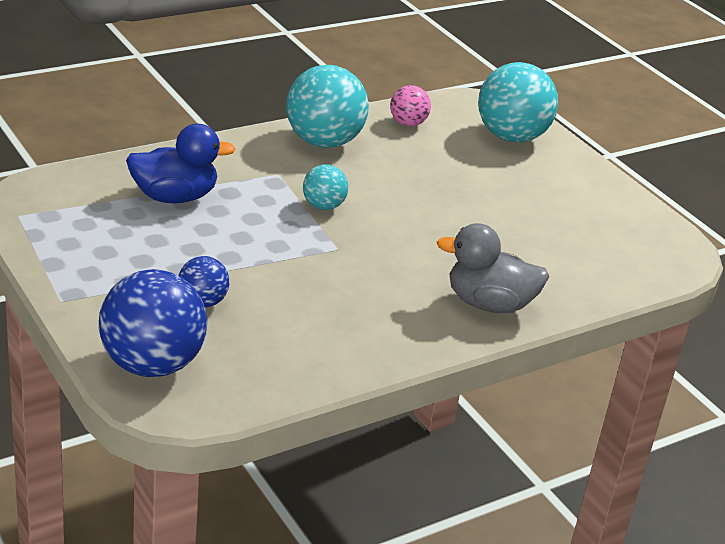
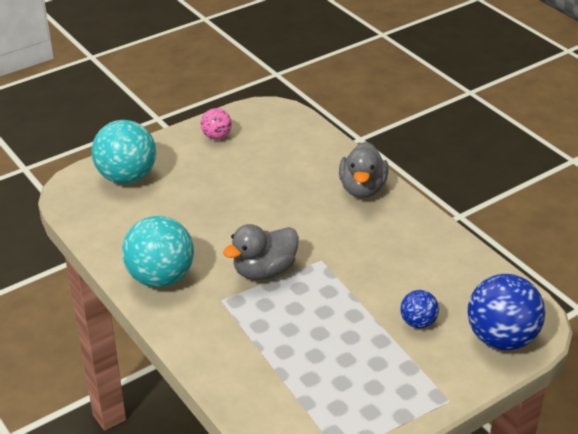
camera: 90 degrees left, 5 degrees up
blue duck [126,124,236,203] -> none
turquoise ball [303,164,348,210] -> grey duck [223,224,299,280]
pink ball [390,85,431,126] -> pink ball moved to [201,108,232,140]

